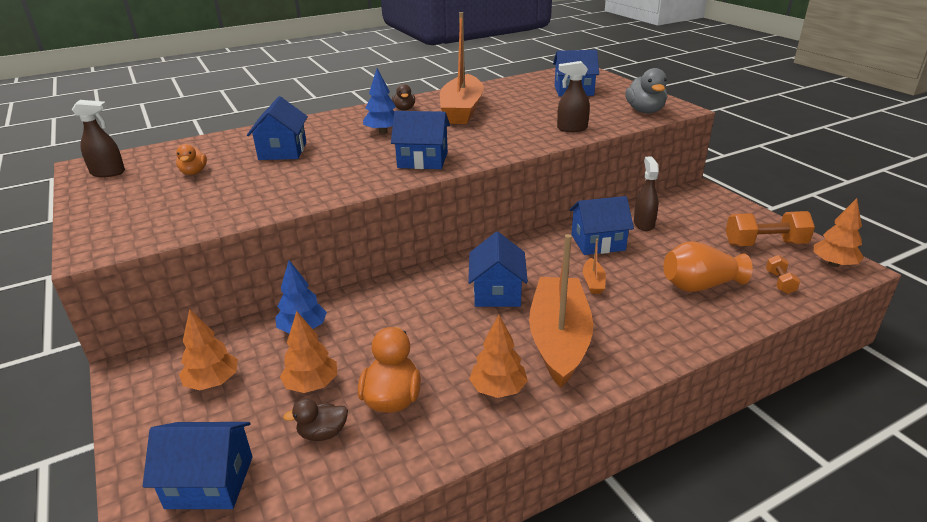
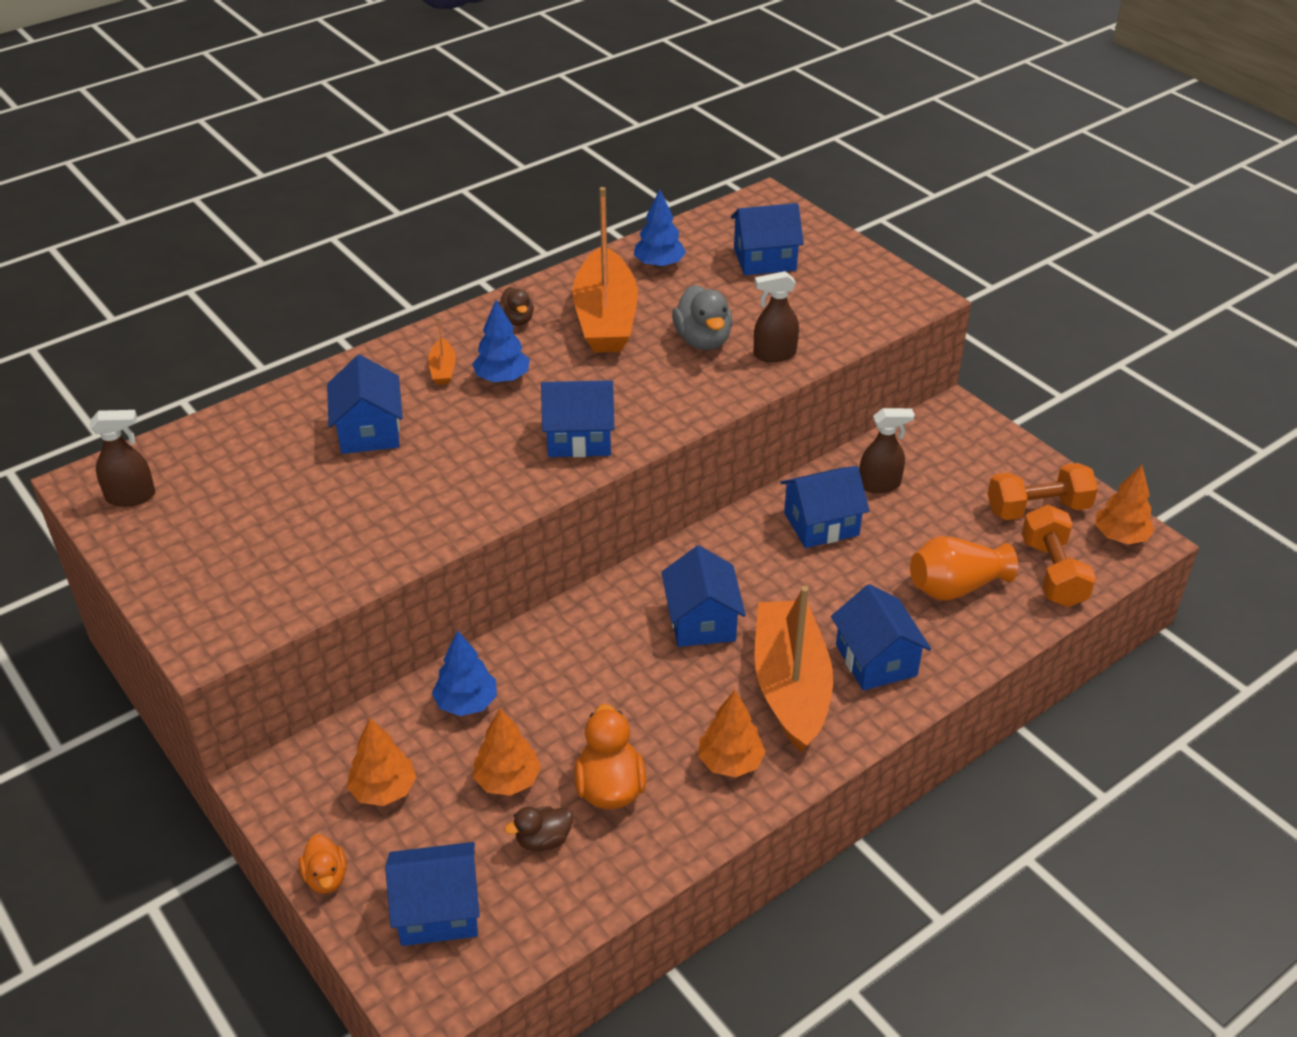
camera: 10 degrees left, 10 degrees up
orange duck [176,144,207,175] -> orange duck moved to [299,834,347,894]
orange boat [583,239,606,294] -> orange boat moved to [428,317,456,385]
grey duck [625,68,667,113] -> grey duck moved to [672,285,733,350]
brown spray bottle [634,157,659,231] -> brown spray bottle turned 90 degrees clockwise [859,408,915,493]
orange dumbbell [766,255,800,294] -> orange dumbbell [1021,505,1096,607], size x1.91
none -> blue tree [634,189,686,268]
none -> blue house [831,584,931,691]

